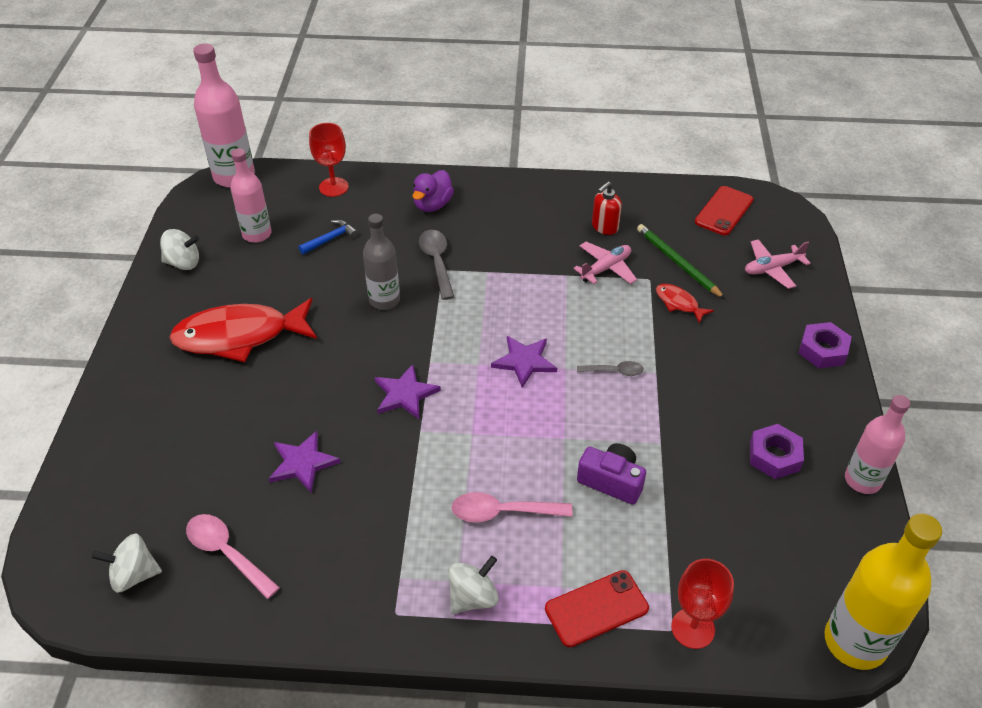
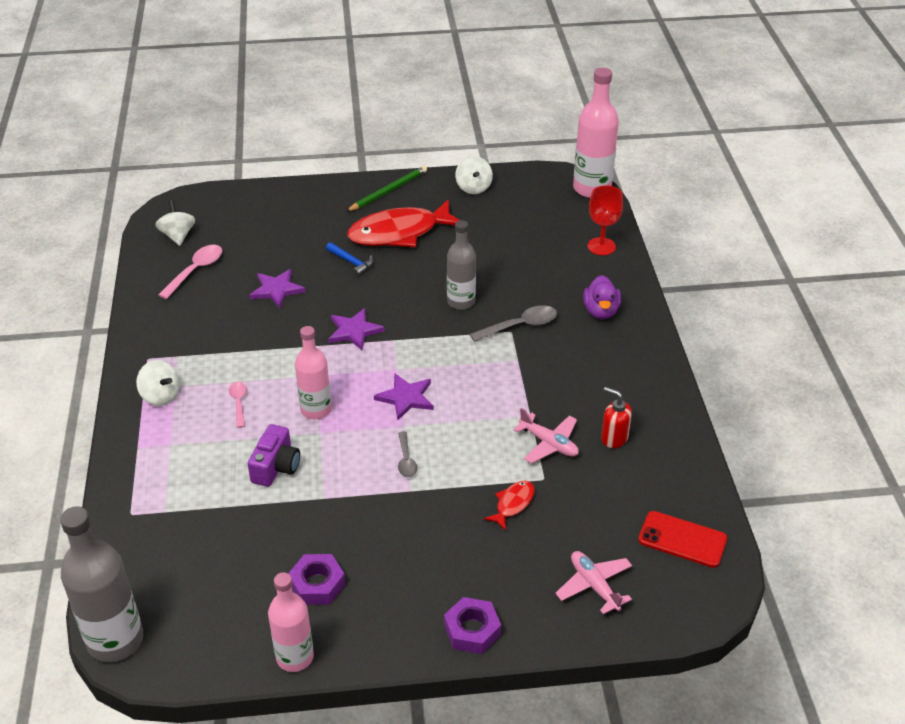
camera: 80 degrees right, 5 degrees down
red fish [170,298,317,362] -> red fish turned 90 degrees counterclockwise [347,199,460,247]
pink bottle [231,149,272,243] -> pink bottle moved to [295,326,332,419]
blue hammer [298,220,358,255] -> blue hammer moved to [326,242,374,276]
purple duck [412,170,454,212] -> purple duck turned 105 degrees counterclockwise [583,275,621,319]
pink spoon [451,492,572,522] -> pink spoon [229,382,247,428], size x0.62
red phone [545,570,649,647] -> none
green pencil [637,224,725,299] -> green pencil moved to [346,166,427,212]
red goblet [671,559,734,649] -> none
yellow bottle [825,514,942,670] -> grey bottle [60,506,143,662]

